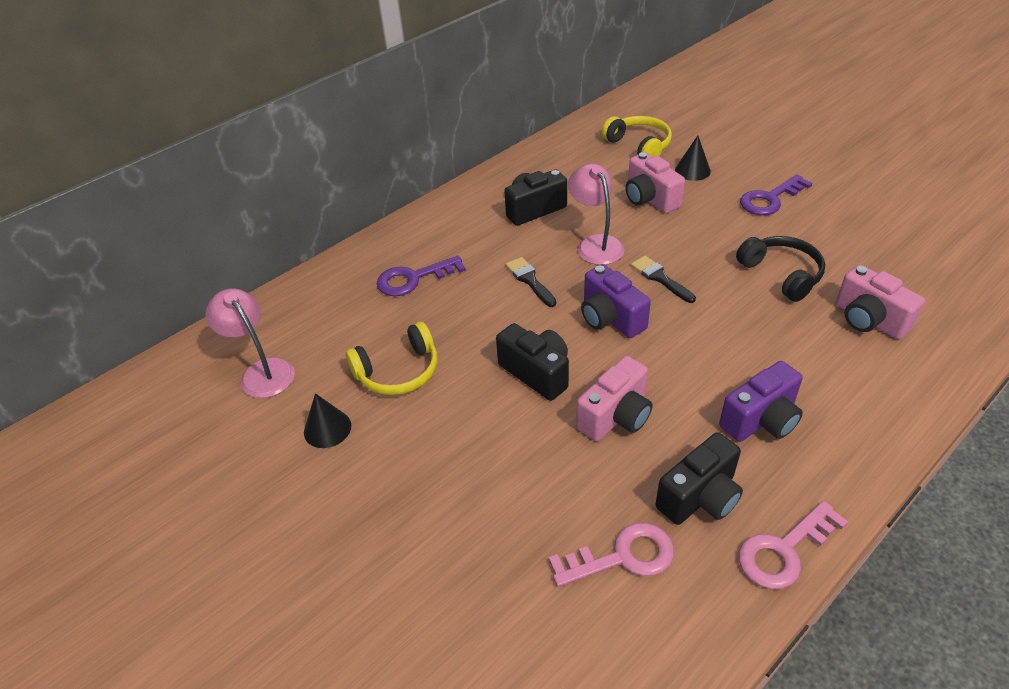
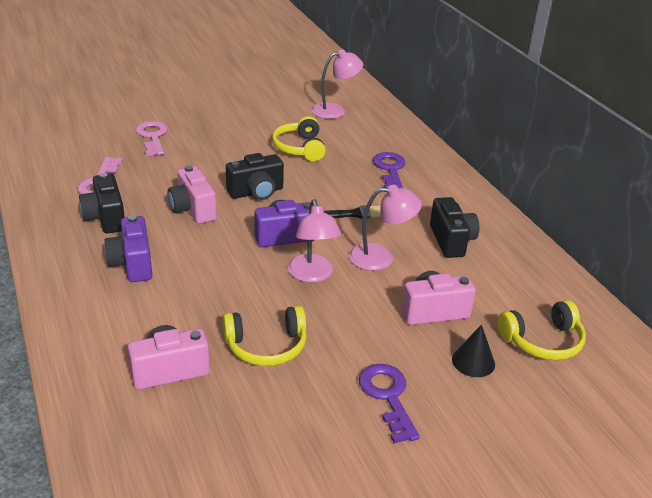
camera: 105 degrees right, 10 degrees down
black cone [304,393,351,448] -> none
black brush [631,256,696,303] -> pink lamp [288,199,341,283]
black headphones [736,236,825,302] -> yellow headphones [223,306,306,366]
pink key [738,501,848,589] -> pink key moved to [135,121,168,156]

